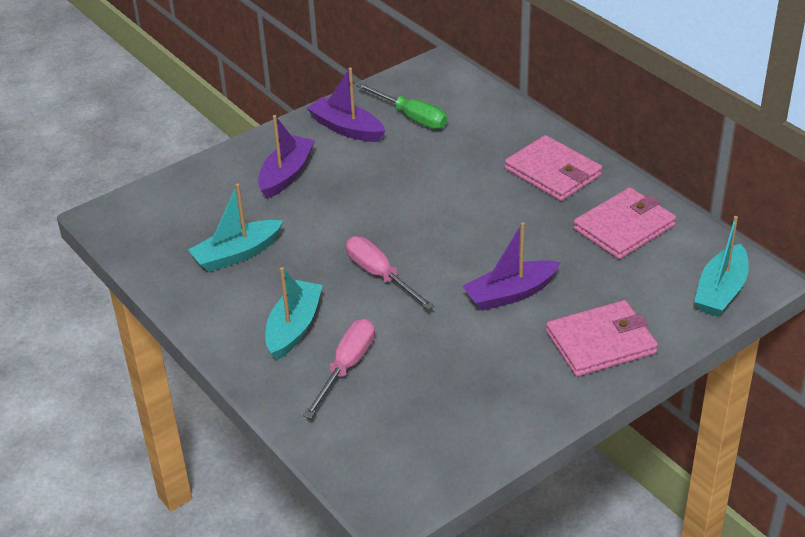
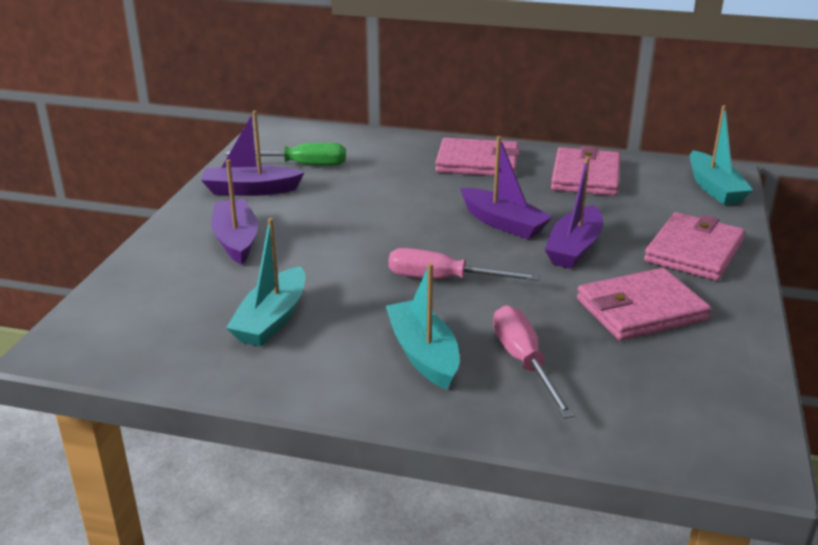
camera: 40 degrees left, 10 degrees down
none -> purple boat [460,136,553,239]
none -> pink wallet [577,268,711,341]

